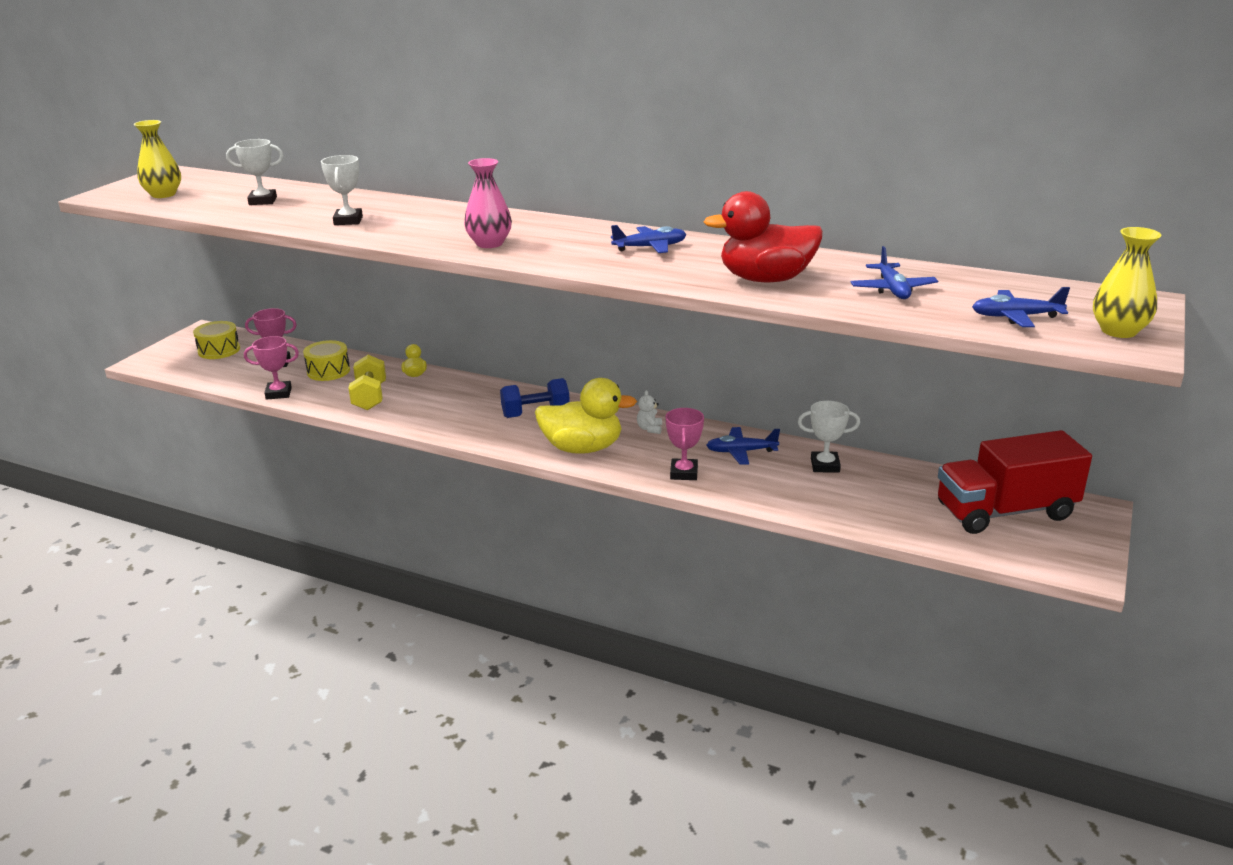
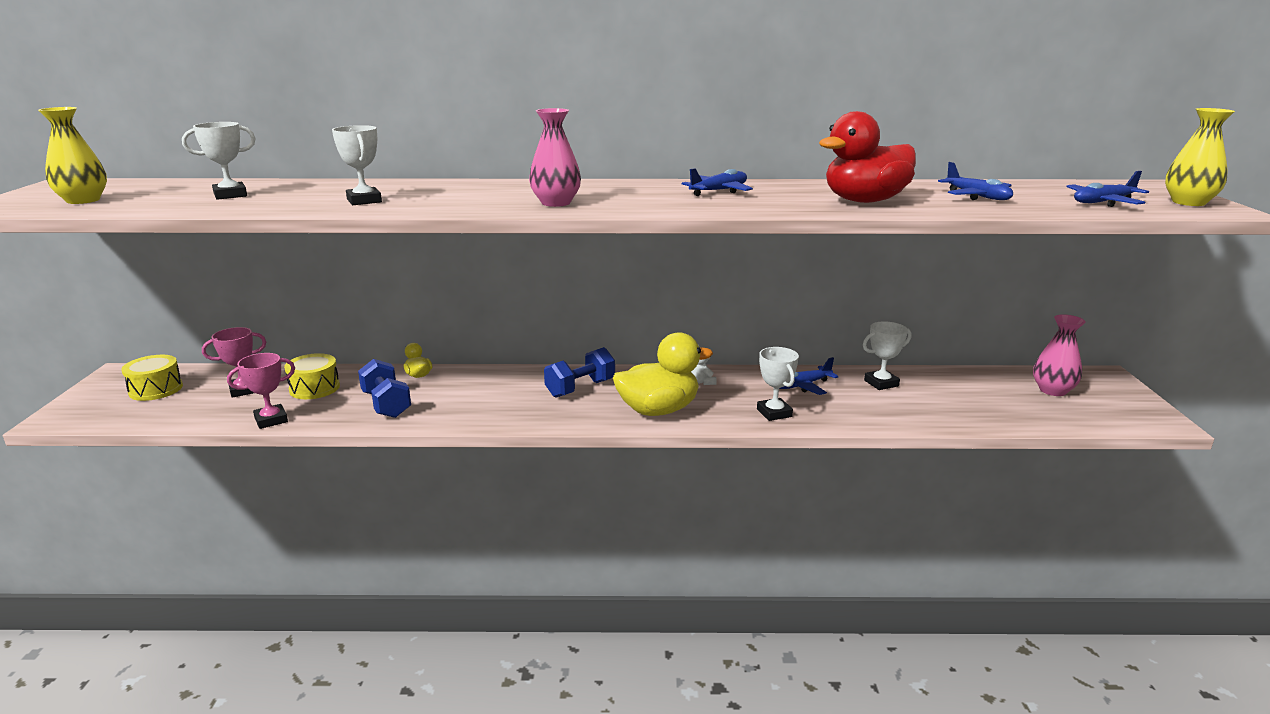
camera: 25 degrees left, 5 degrees down
yellow dumbbell [349,355,386,410] -> blue dumbbell [358,359,411,418]
pink trophy [665,408,704,480] -> white trophy [757,347,799,421]
red truck [938,430,1092,534] -> pink vase [1033,314,1086,396]

